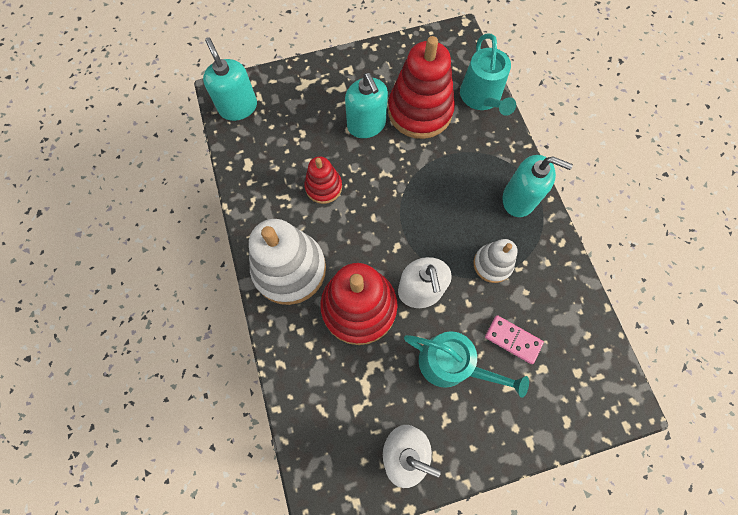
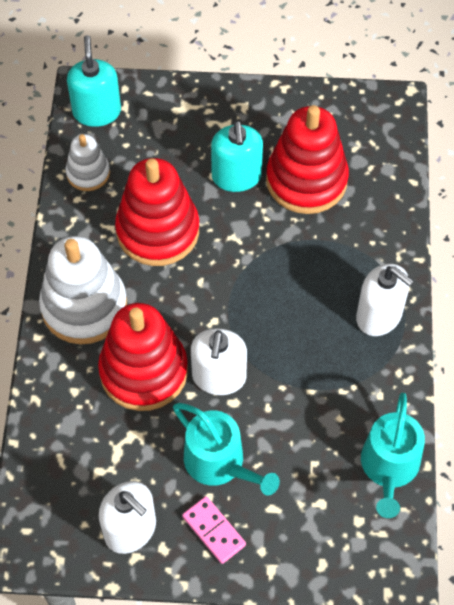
camera: 20 degrees right, 10 degrees down
red stacking toy [304,156,342,204] -> red stacking toy [115,158,199,266], size x1.85
turquoise watering can [460,34,516,116] -> turquoise watering can moved to [361,393,425,518]
white stacking toy [473,239,518,283] -> white stacking toy moved to [65,134,110,191]
pink domino [485,315,544,364] -> pink domino moved to [182,496,246,564]
turquoise soap dispenser [502,155,573,217] -> white soap dispenser [356,264,413,336]

